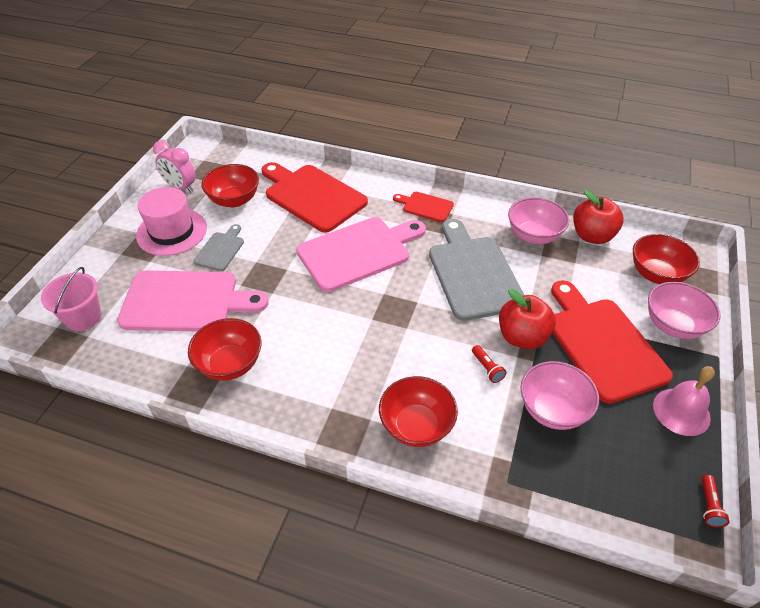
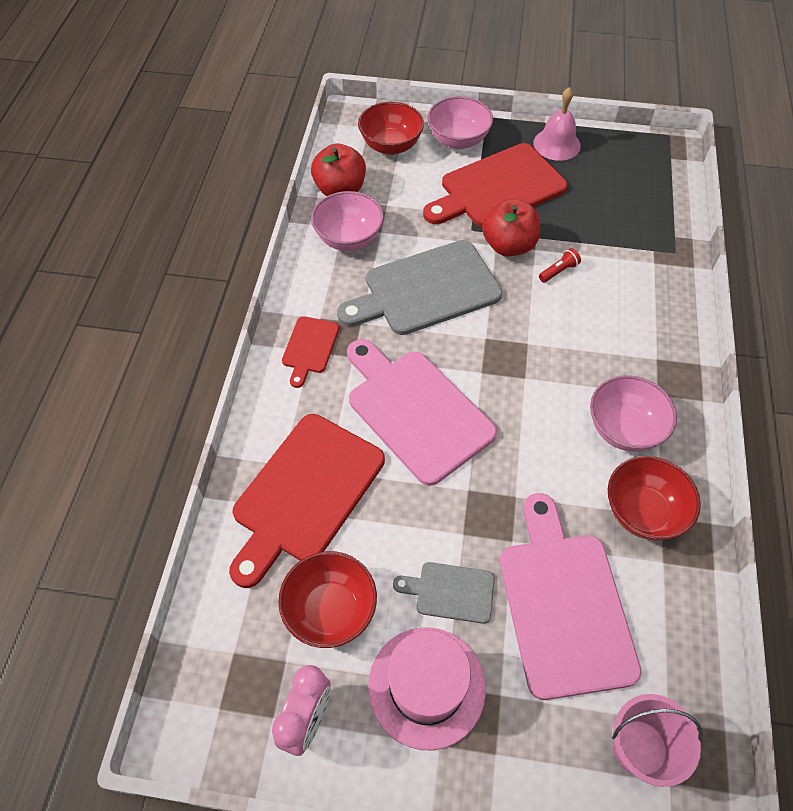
camera: 100 degrees left, 10 degrees up
red bowl [379,376,458,447] -> none
pink bowl [521,361,599,430] -> pink bowl moved to [590,375,677,452]
red flashlight [702,475,729,528] -> none

